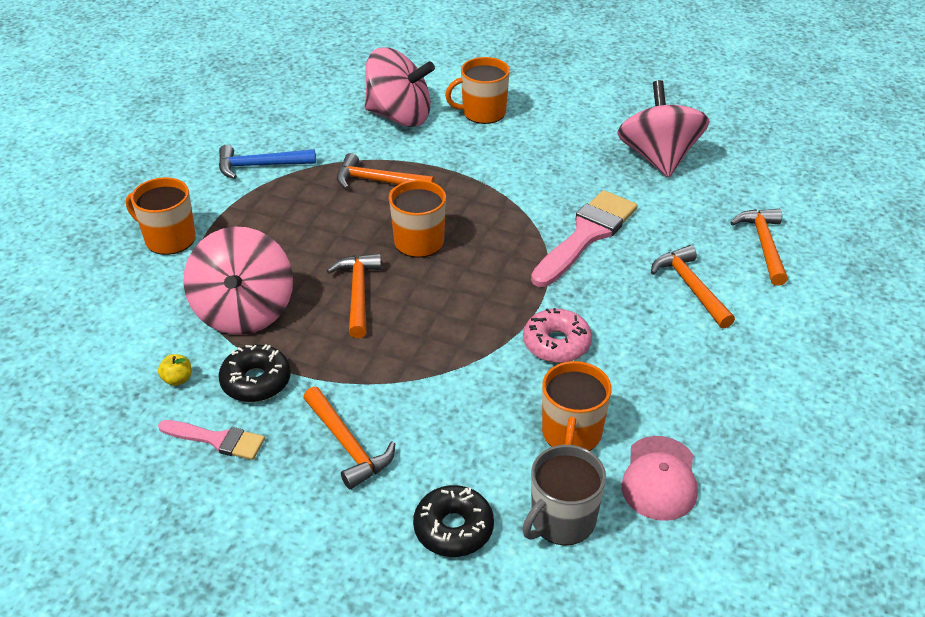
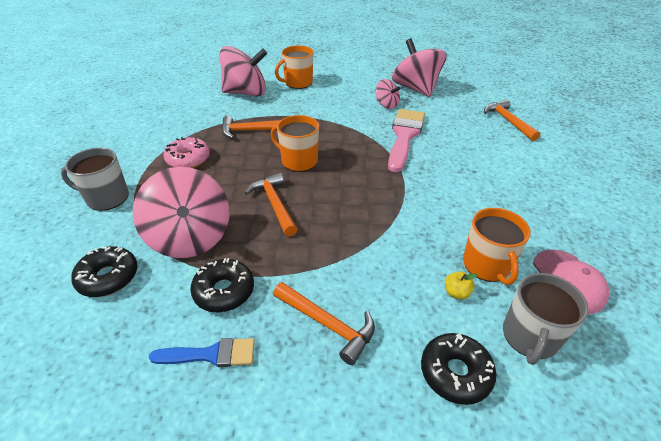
camera: 20 degrees left, 0 degrees up
orange mug [126,177,196,255] -> grey mug [61,148,129,211]
yellow apple [158,354,192,386] -> yellow apple moved to [445,271,477,300]
pink brush [158,420,265,460] -> blue brush [149,338,255,367]
blue hammer [219,145,316,179] -> none
pink donut [523,308,592,363] -> pink donut moved to [163,137,210,168]
orange hammer [651,245,735,329] -> none
none -> black donut [71,246,138,297]
none -> pink spinning top [376,79,400,109]

